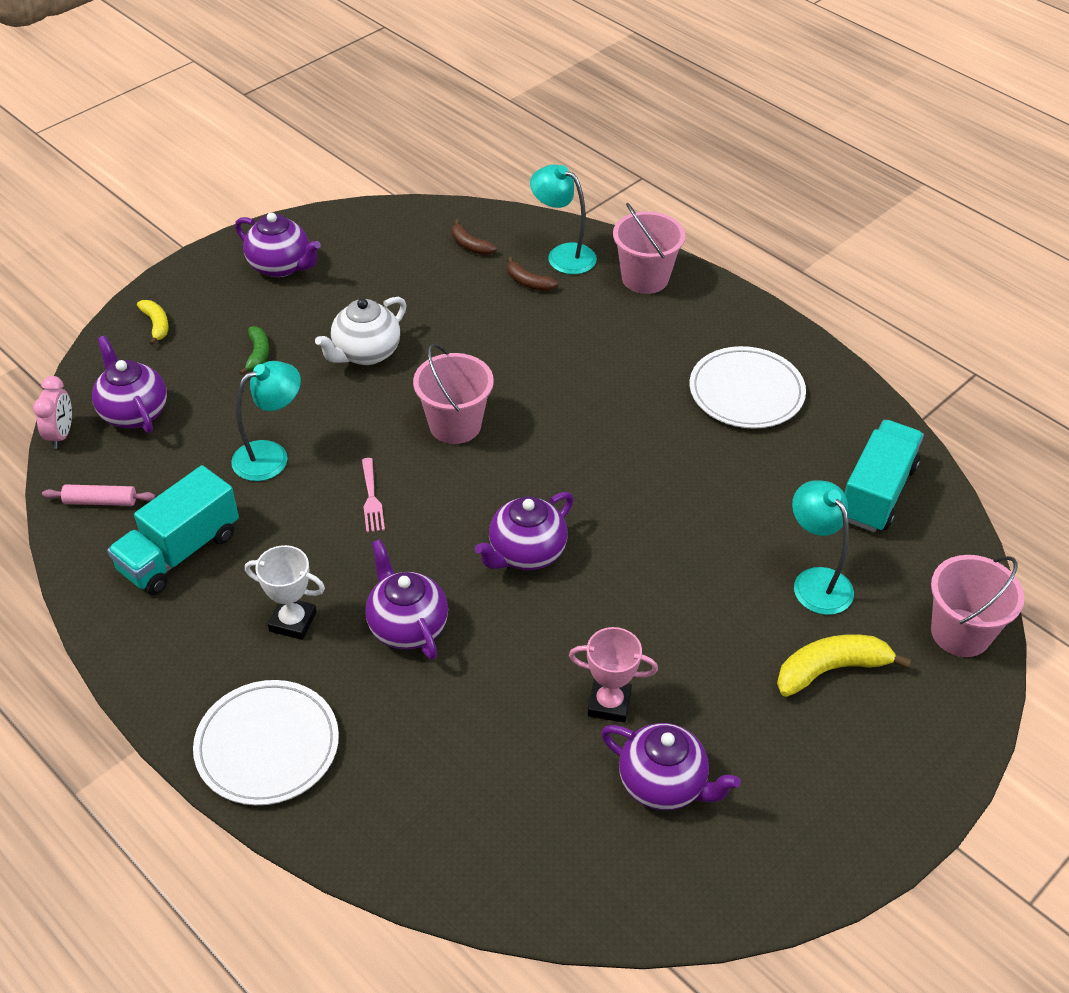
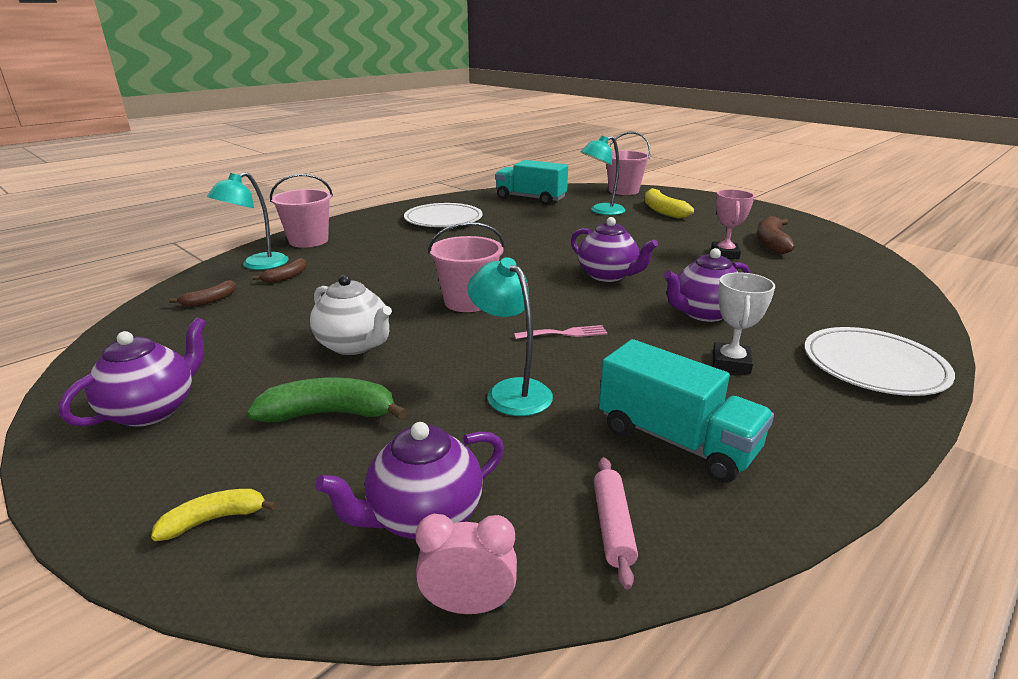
camera: 90 degrees left, 20 degrees down
green banana [239,326,269,375] -> green banana [247,377,407,422], size x1.71
purple teapot [601,723,741,810] -> brown banana [756,216,795,254]

